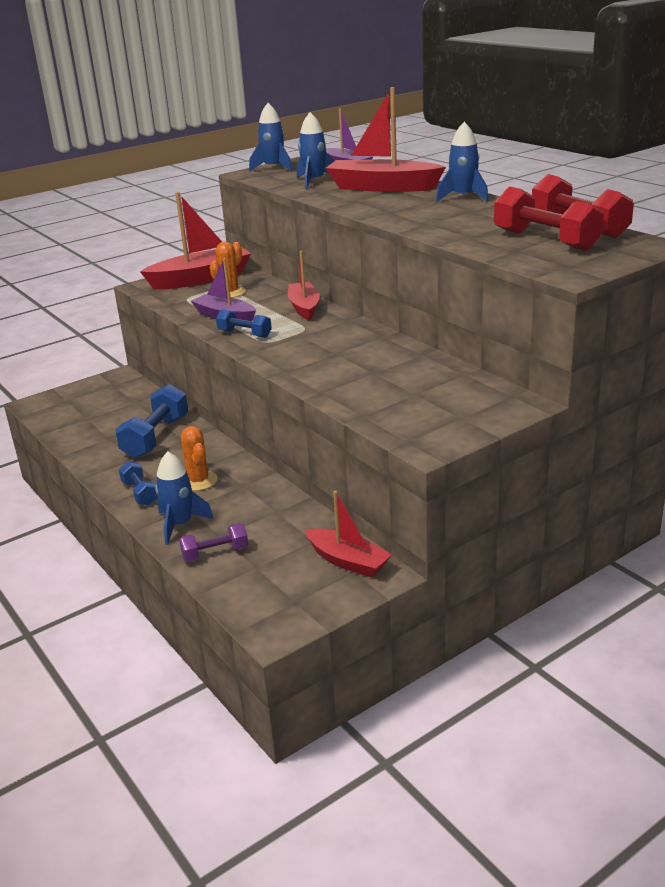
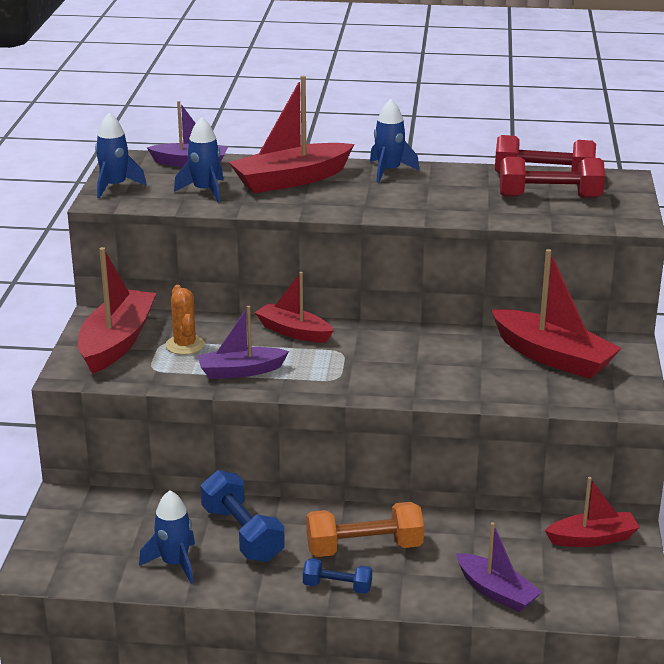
camera: 50 degrees left, 0 degrees up
blue rocket [155,452,214,545] -> blue rocket moved to [139,491,195,584]
purple dumbbell [179,523,248,562] -> purple boat [456,522,542,612]
orange cactus [181,426,217,491] -> orange dumbbell [306,502,424,557]
blue dumbbell [216,309,272,338] -> none
none -> red boat [491,249,622,379]

